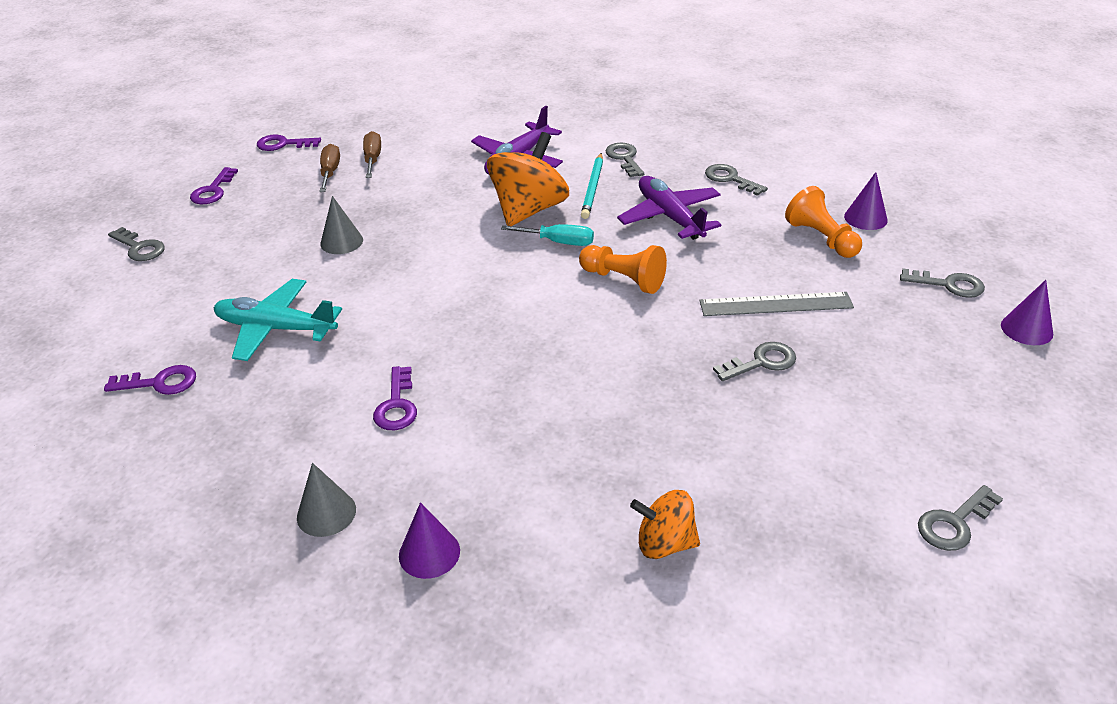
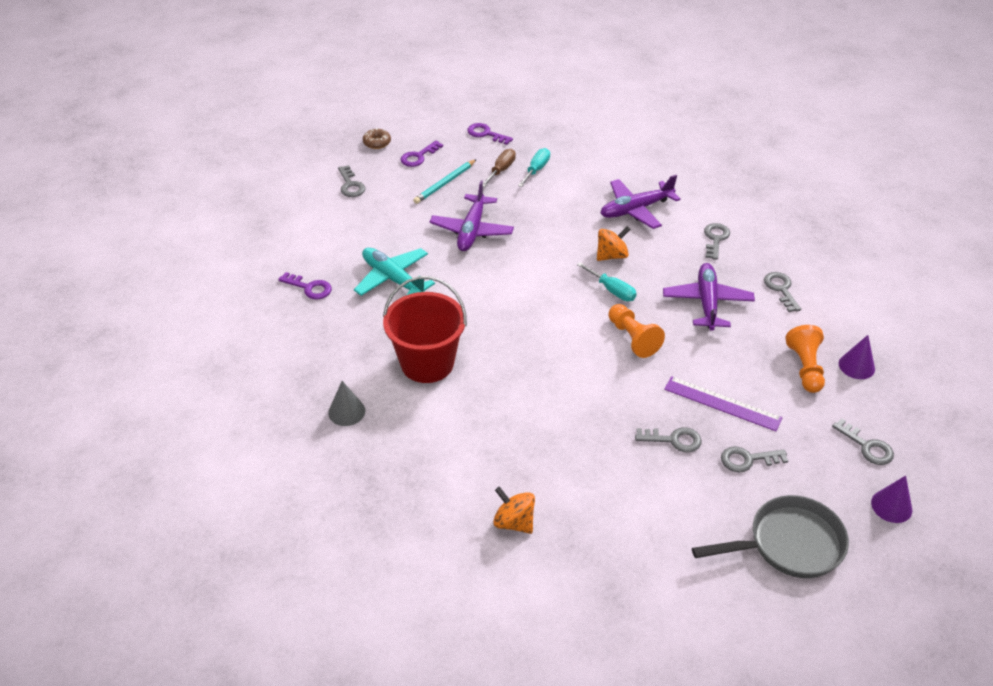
camera: 30 degrees right, 5 degrees up
grey cone [320,196,363,254] -> purple plane [430,180,514,251]
brown screwdriver [363,131,381,178] -> turquoise screwdriver [518,148,550,187]
purple key [373,366,417,430] -> red bucket [383,276,467,383]
purple cone [399,502,460,579] -> none
orange spinning top [487,132,569,226] -> orange spinning top [597,226,630,261], size x0.58
turquoise pencil [581,153,603,219] -> turquoise pencil moved to [413,159,477,204]
grey ruler [699,292,854,316] -> purple ruler [664,376,783,431]
grey key [918,485,1003,551] -> grey key moved to [721,446,788,472]
none -> brown donut [363,128,391,149]
none -> grey pan [692,495,849,578]

